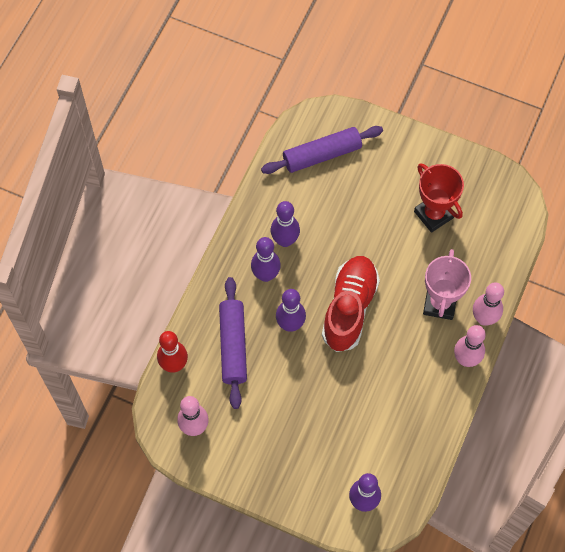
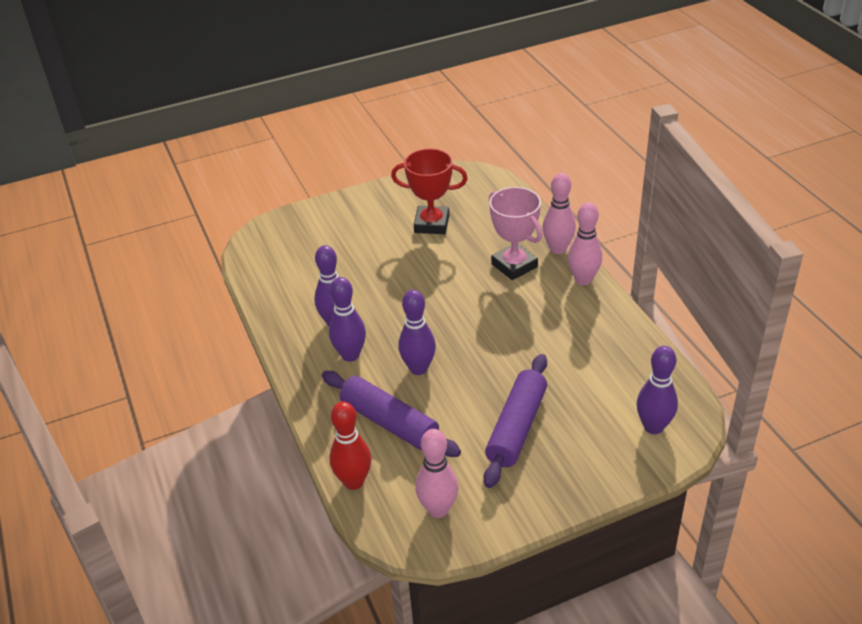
camera: 45 degrees left, 25 degrees down
purple rolling pin [261,126,383,174] -> purple rolling pin moved to [483,354,547,488]
red shoe [322,256,380,352] -> none

